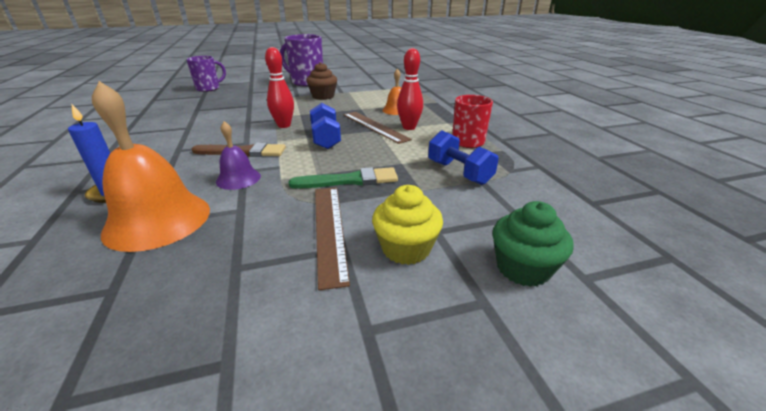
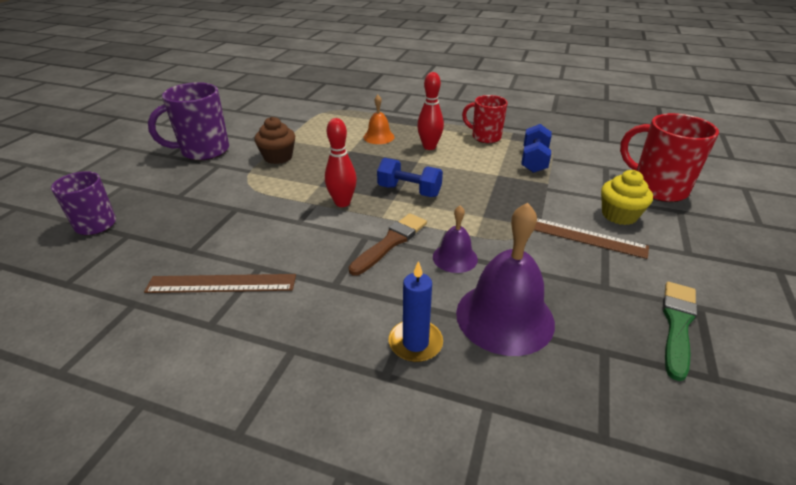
camera: 55 degrees left, 5 degrees up
orange bell [92,81,210,252] -> purple bell [456,203,555,356]
green brush [289,167,398,189] -> green brush moved to [662,282,697,381]
brown ruler [343,112,412,144] -> brown ruler moved to [144,274,296,293]
blue dumbbell [428,130,499,185] -> blue dumbbell turned 75 degrees counterclockwise [521,124,552,173]
green cupcake [492,201,574,287] -> red mug [620,113,719,202]

